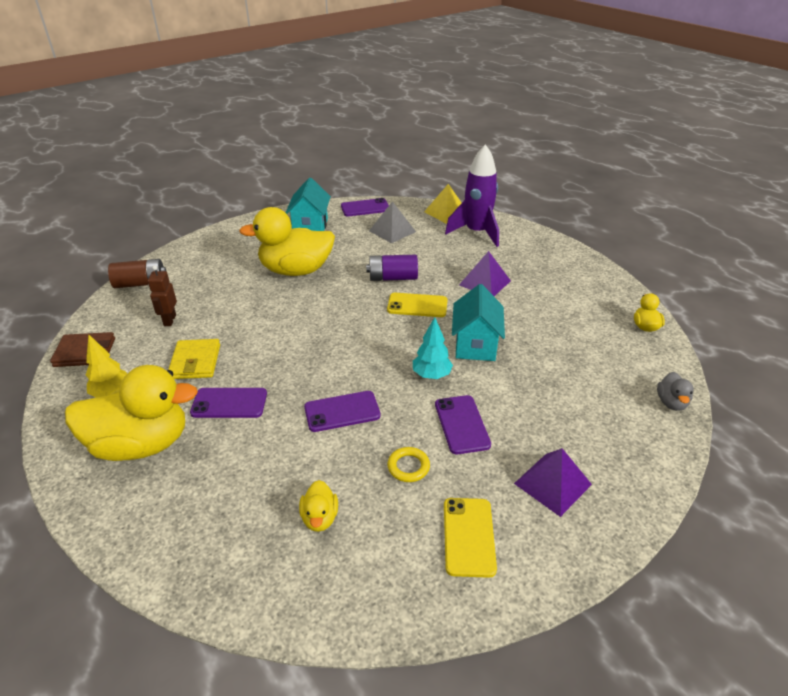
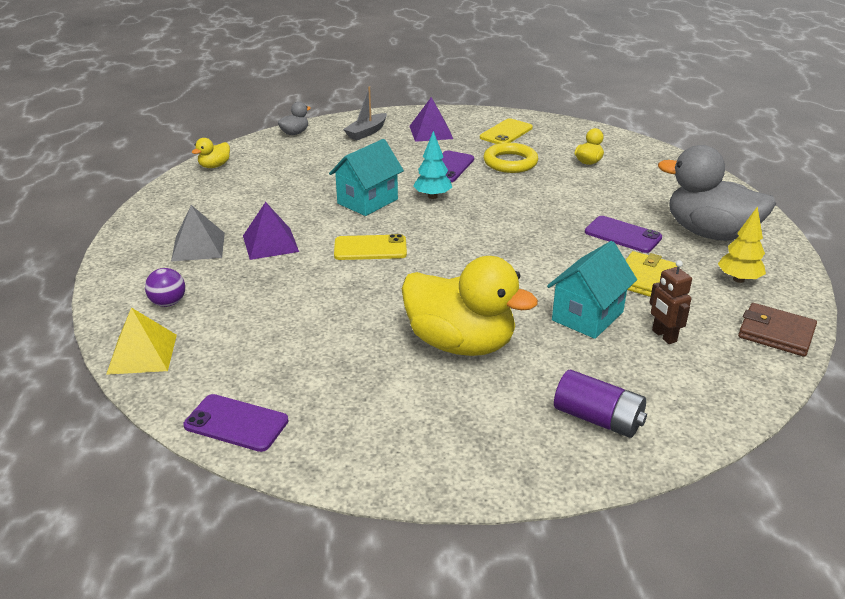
camera: 145 degrees left, 5 degrees down
yellow duck [65,365,198,461] -> grey duck [658,145,776,241]
brown battery [108,259,166,288] -> none
brown robot [148,265,177,326] -> brown robot turned 120 degrees clockwise [649,260,692,344]
turquoise house [286,178,331,231] -> turquoise house moved to [547,241,637,339]
purple phone [304,391,381,432] -> none
purple battery [366,255,418,281] -> purple battery moved to [554,370,647,438]
grey pyramid [369,201,416,243] -> grey pyramid moved to [171,205,225,261]
yellow phone [387,293,447,317] -> yellow phone turned 45 degrees counterclockwise [334,234,407,260]
yellow ring [387,447,430,482] -> yellow ring [483,143,538,173], size x1.68
purple rocket [445,144,499,247] -> purple ball [145,268,185,307]
none -> grey boat [343,86,387,140]

